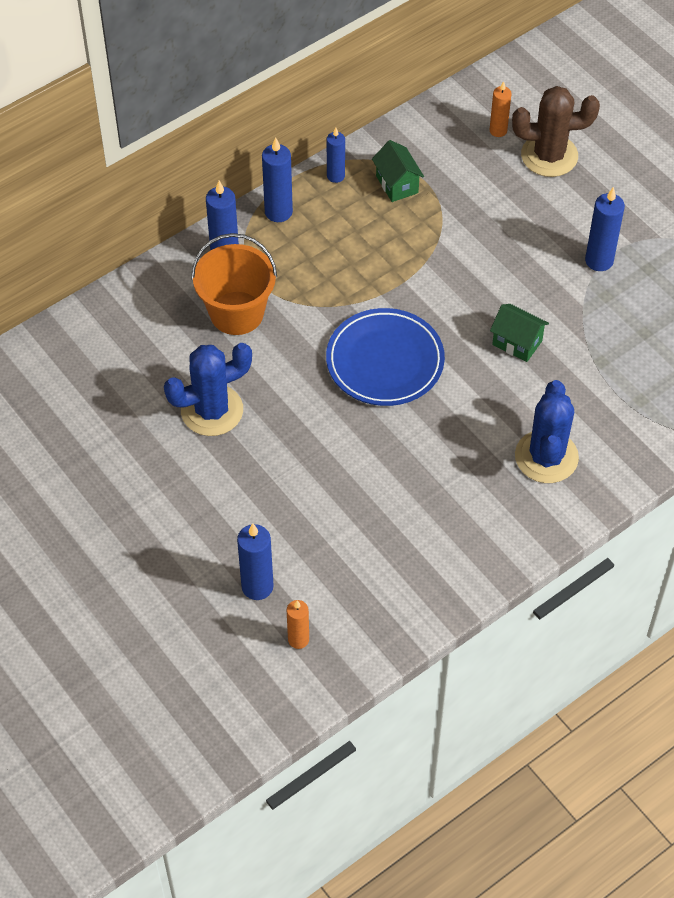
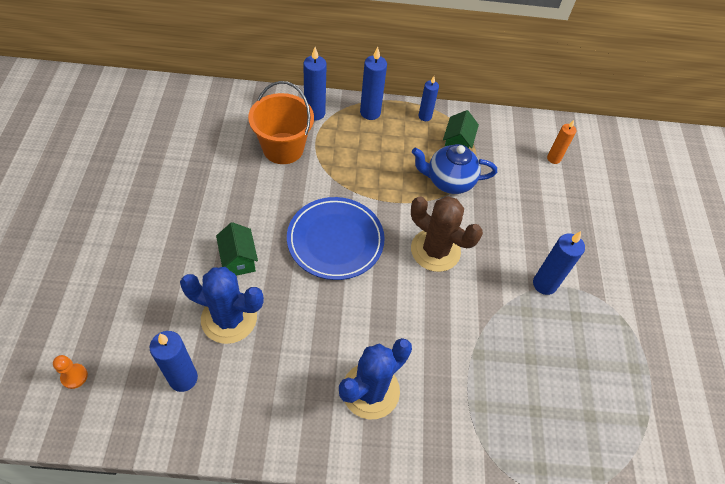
camera: 35 degrees right, 0 degrees up
blue cactus [164,343,252,436] -> blue cactus moved to [180,267,264,344]
blue candle [237,523,274,600] -> blue candle moved to [150,331,198,392]
orange candle [287,600,309,649] -> orange pawn [53,355,88,389]
green house [490,304,549,362] -> green house moved to [216,222,258,276]
brown cactus [512,86,600,177] -> brown cactus moved to [411,196,483,272]
none -> blue teapot [412,144,497,194]

